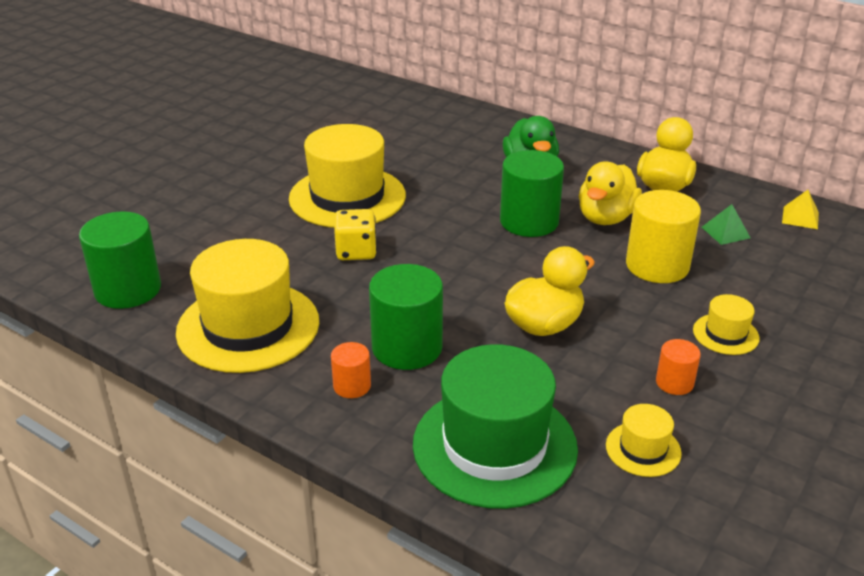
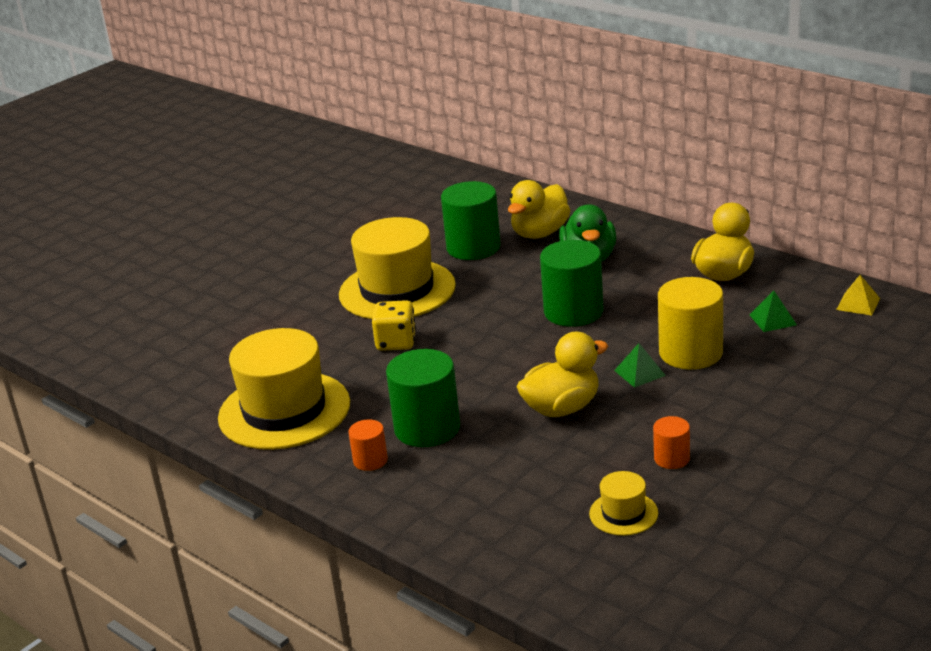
camera: 10 degrees right, 5 degrees down
green cylinder [79,212,161,309] -> green cylinder moved to [441,181,501,260]
green hat [413,344,578,509] -> none
yellow duck [579,162,642,225] -> yellow duck moved to [508,180,570,239]
yellow hat [693,294,760,355] -> none
none -> green pyramid [614,343,666,388]

